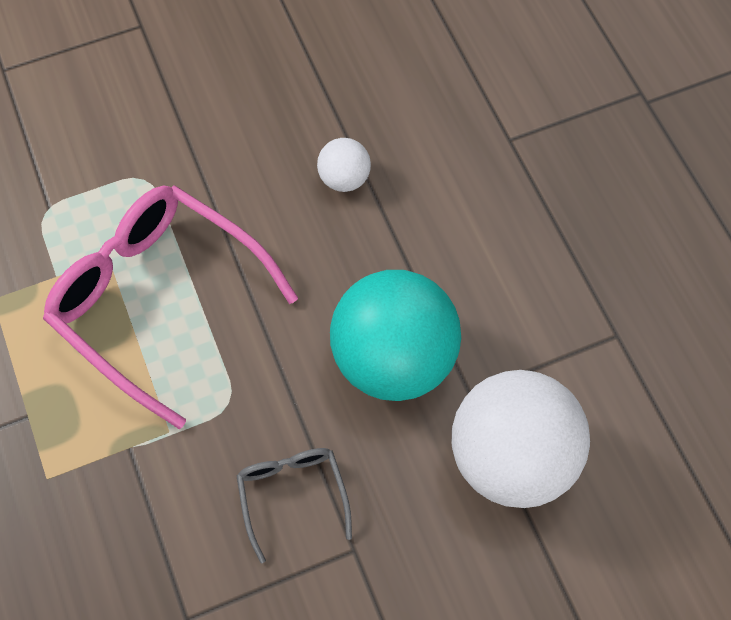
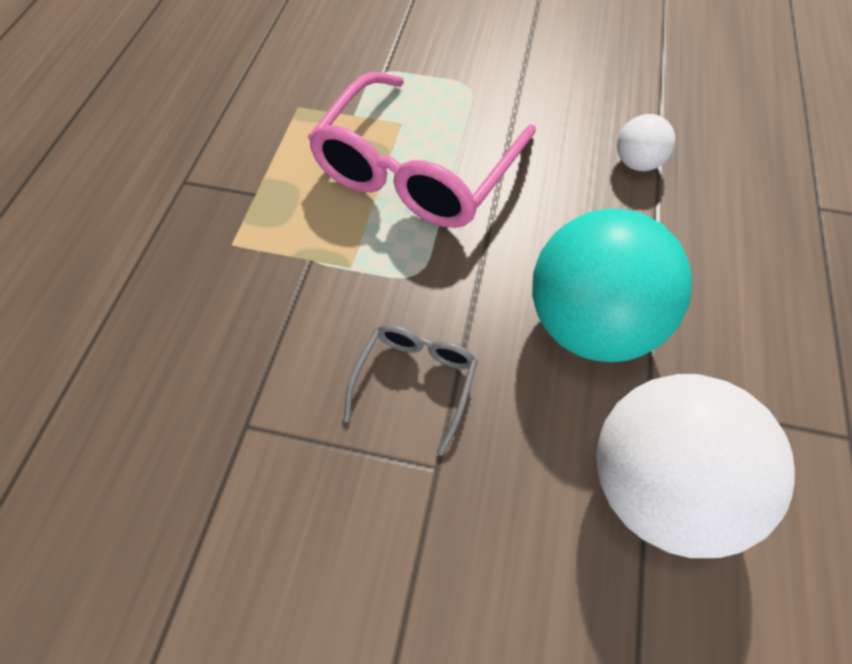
camera: 35 degrees right, 5 degrees down
pink glasses [43,185,298,429] -> pink glasses turned 135 degrees counterclockwise [308,72,536,228]

